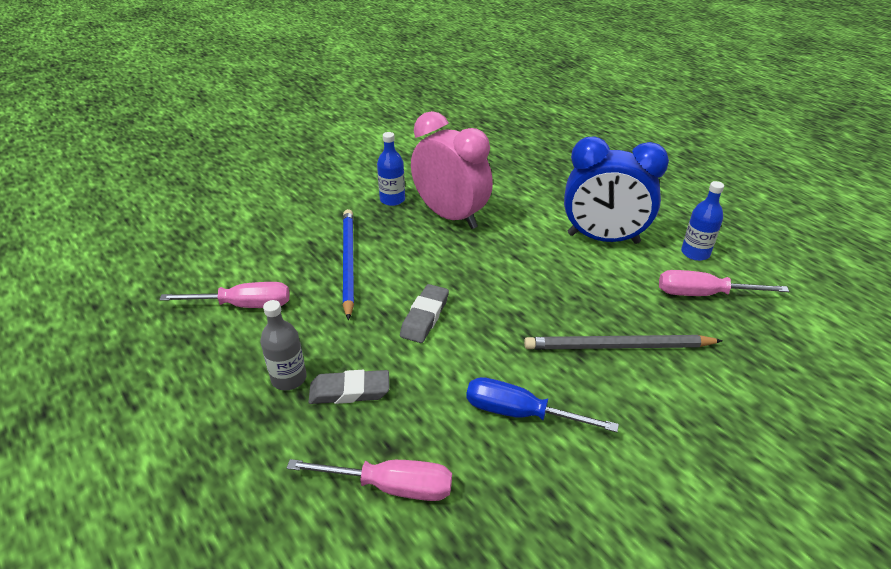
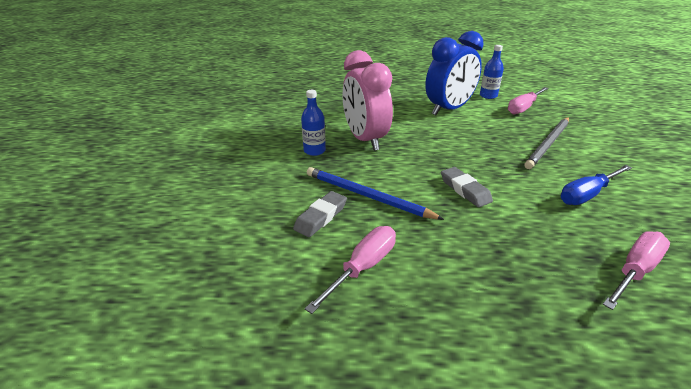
camera: 50 degrees left, 5 degrees down
grey bottle [260,300,307,390] -> none
grey eraser [308,370,389,404] -> grey eraser moved to [293,191,347,237]
pink clock [411,111,493,229] -> pink clock turned 105 degrees counterclockwise [342,50,393,151]

